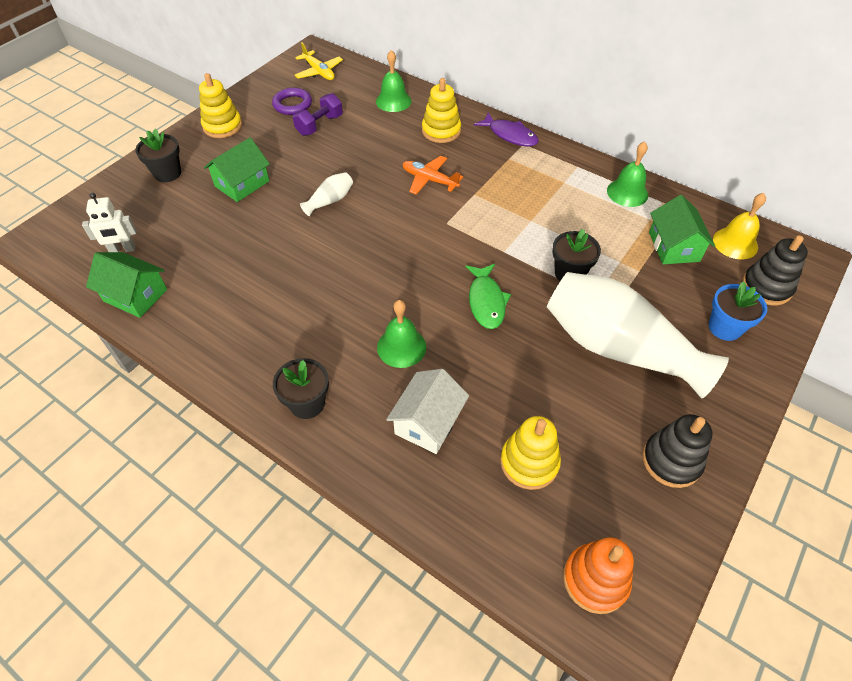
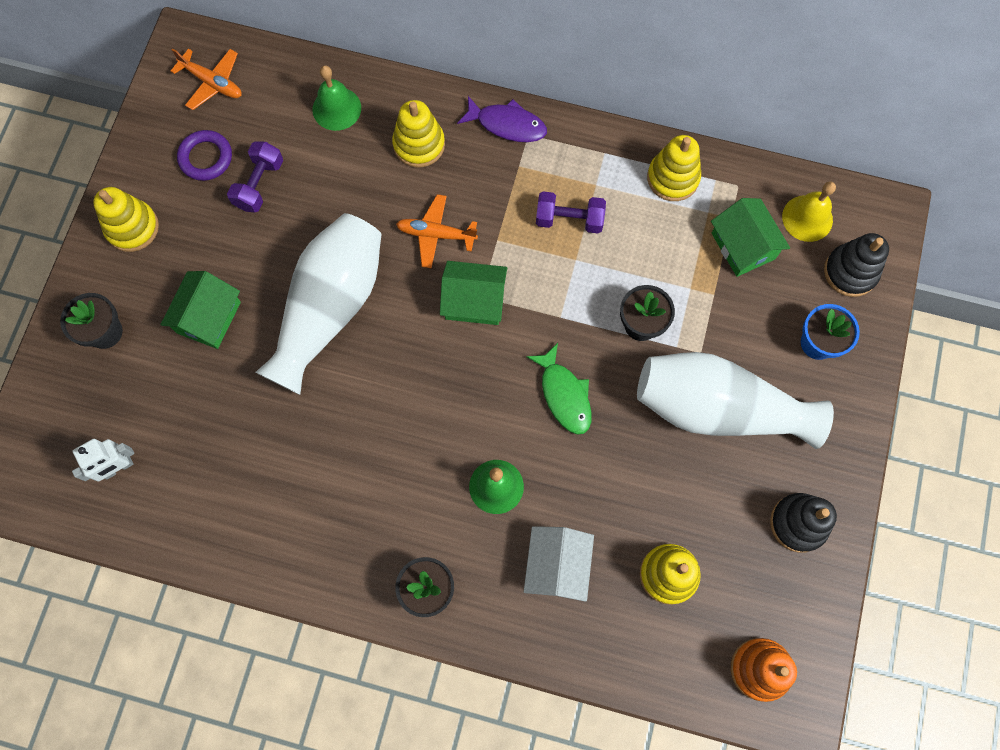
camera: 20 degrees left, 20 degrees up
green house [86,252,167,318] -> green house moved to [440,261,507,325]
yellow plane [294,42,343,80] -> orange plane [171,48,242,110]
white vase [300,172,353,216] -> white vase [255,213,382,395], size x2.47
green bell [607,141,648,207] -> yellow stacking toy [647,135,701,201]
none -> purple dumbbell [536,191,606,234]

